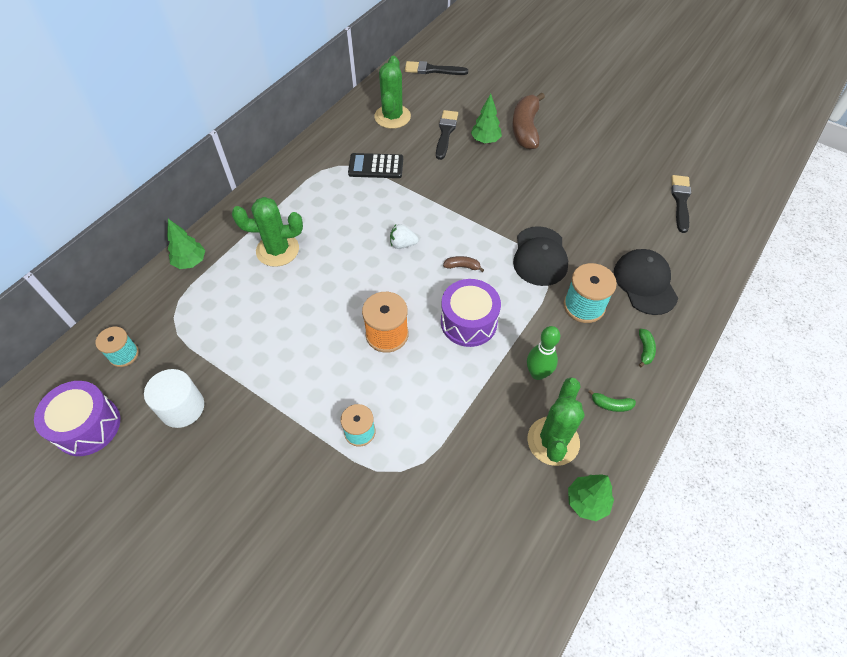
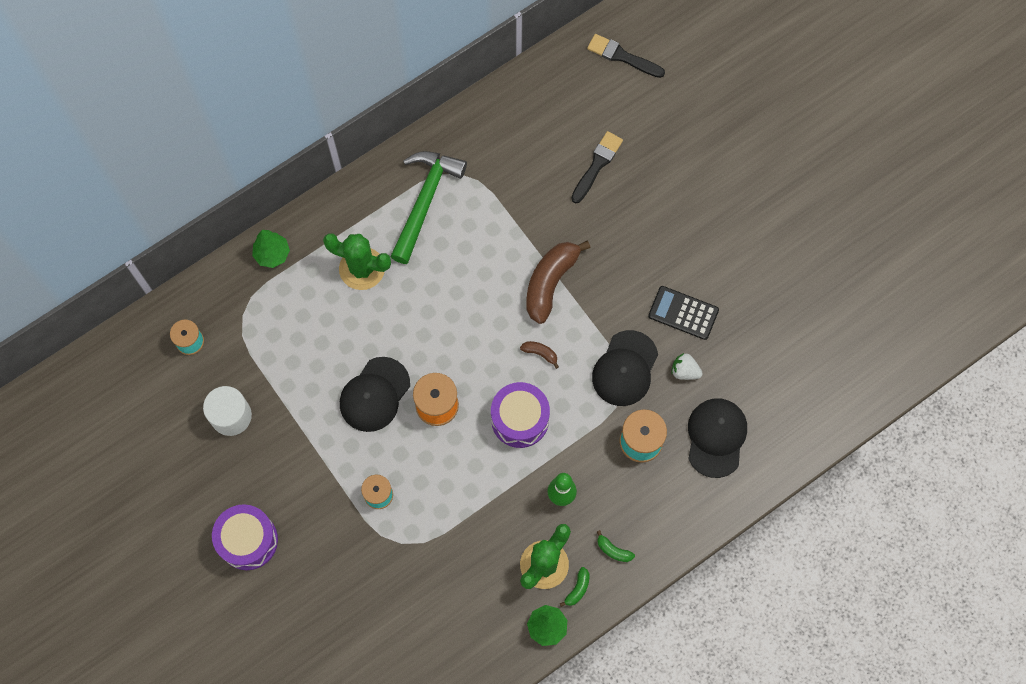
camera: 20 degrees right, 15 degrees up
purple drum [34,381,120,456] -> purple drum moved to [212,504,278,570]
black calculator [348,153,403,178] -> black calculator moved to [648,286,719,340]
green cactus [374,56,411,129] -> none
white strawberry [390,224,419,249] -> white strawberry moved to [671,353,703,380]
green tree [471,94,502,143] -> none
brown banana [512,92,545,149] -> brown banana moved to [527,241,591,324]
green banana [639,329,656,367] -> green banana moved to [560,567,589,607]
black brush [671,175,691,233] -> none
none -> black cap [340,357,410,432]
none -> green hammer [390,151,467,264]

